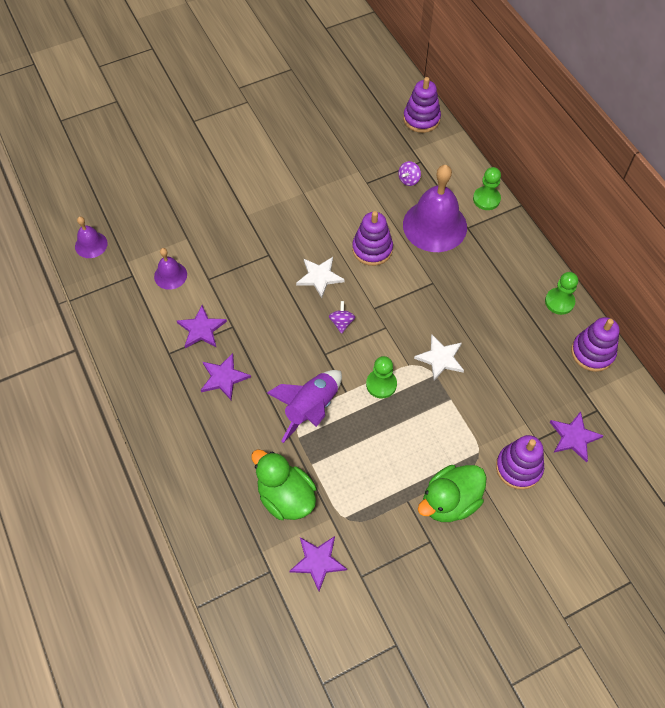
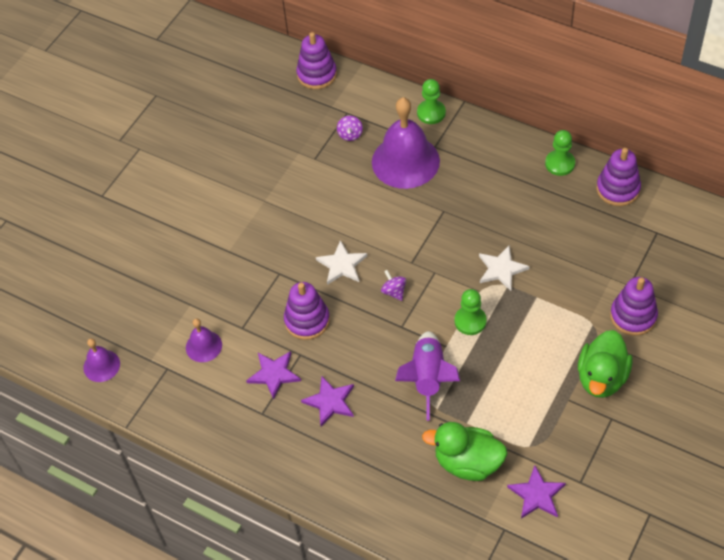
camera: 30 degrees left, 5 degrees down
purple stacking toy [352,211,393,266] -> purple stacking toy moved to [284,282,330,340]
purple star [550,411,604,462] -> none

